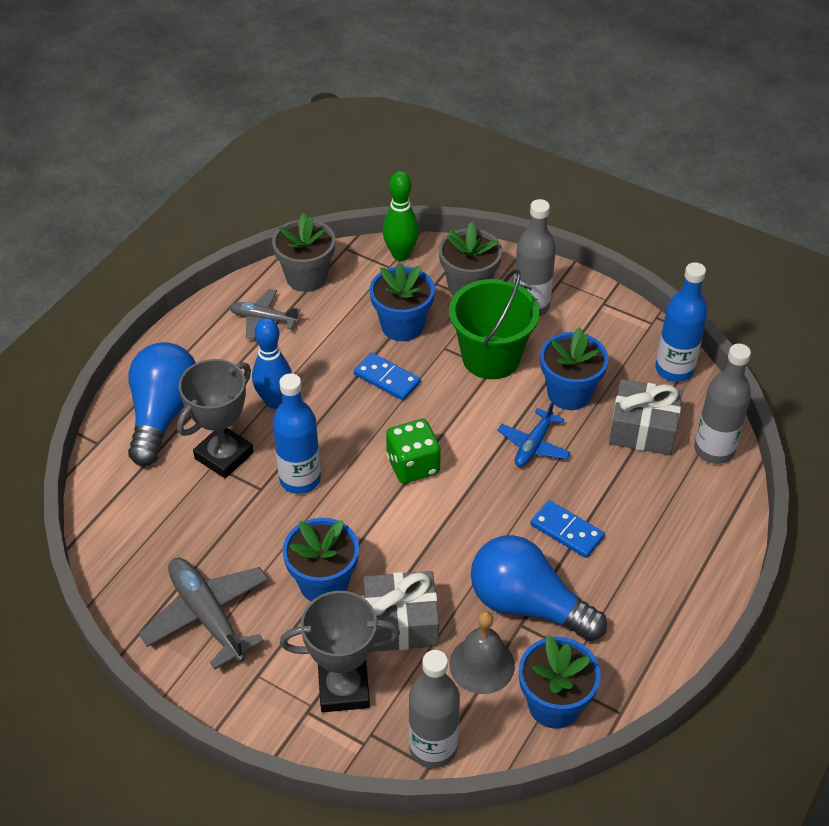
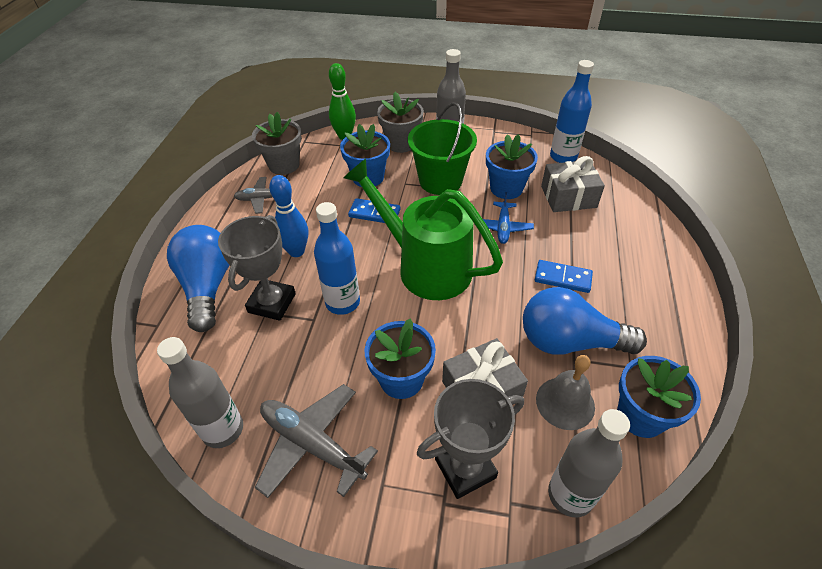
camera: 20 degrees left, 0 degrees up
green dice [386,419,441,484] -> green watering can [343,159,503,300]
grey bottle [694,344,751,464] -> grey bottle moved to [157,337,243,448]

